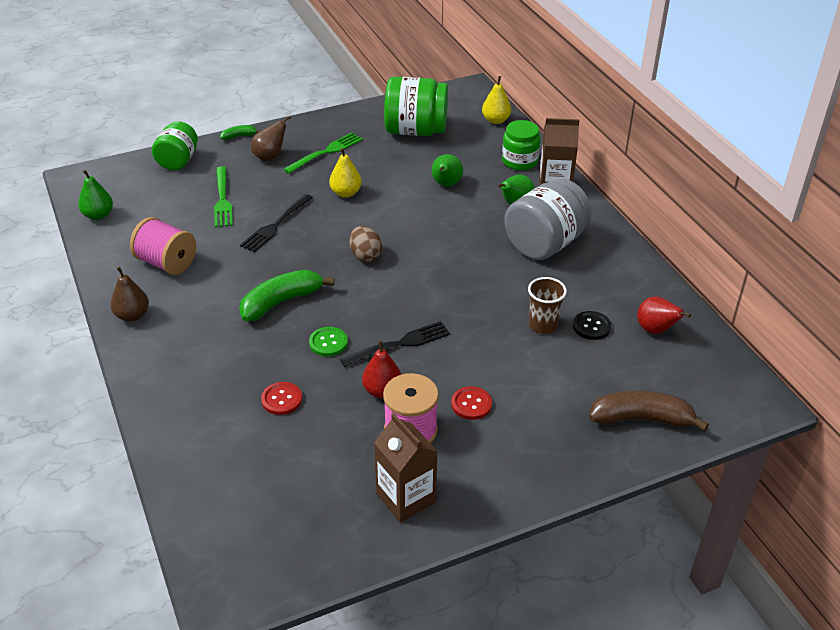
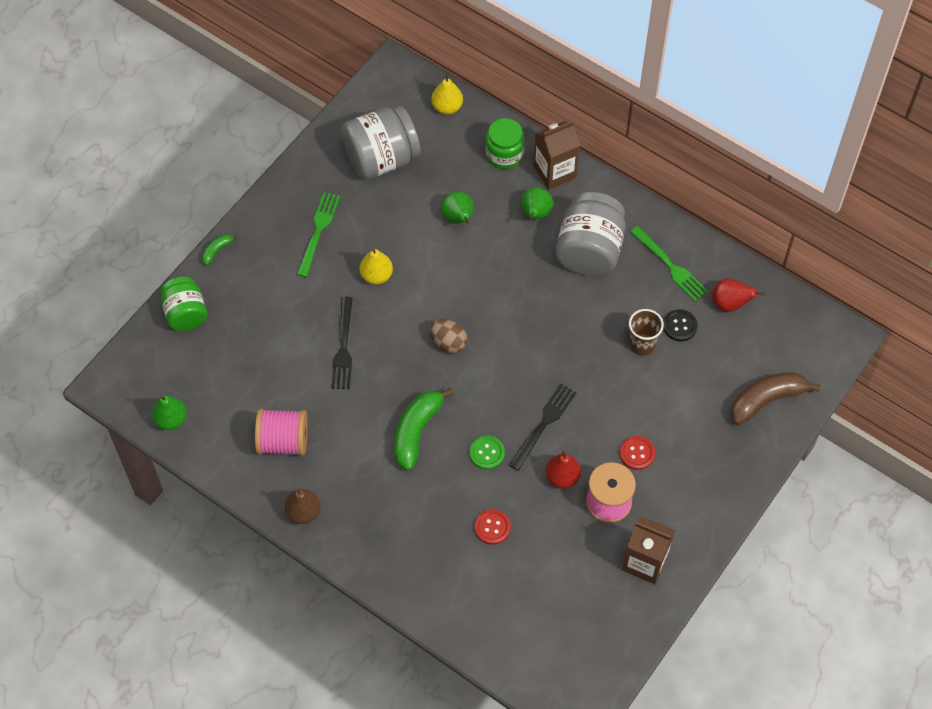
camera: 30 degrees left, 20 degrees up
green fork [214,166,233,227] -> green fork moved to [630,226,708,301]
brown pear [251,115,291,161] -> none
green jar [384,76,448,136] -> grey jar [342,106,420,180]

